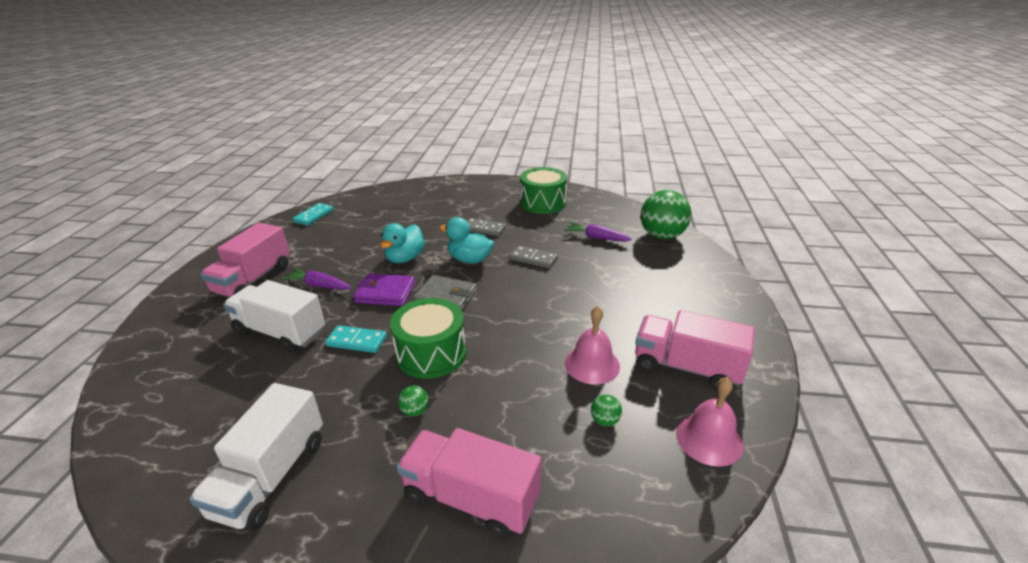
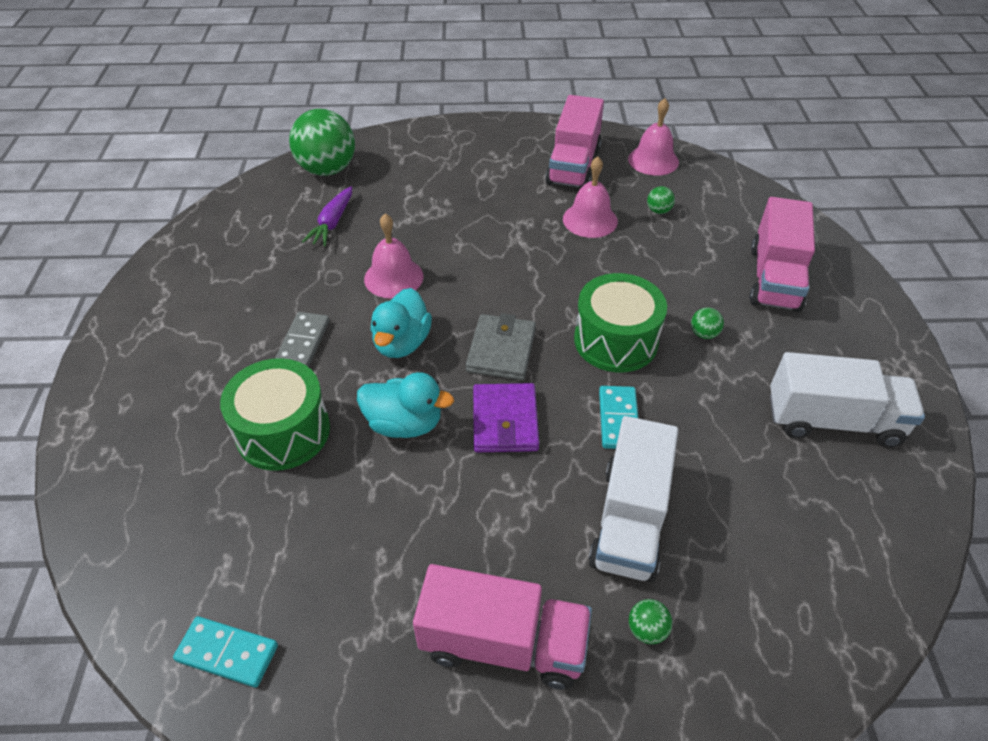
camera: 100 degrees left, 15 degrees up
purple carrot [281,268,352,290] -> none
grey domino [510,245,558,268] -> pink bell [364,214,423,298]
green drum [520,167,567,214] -> green drum moved to [220,358,330,471]
none -> green ball [629,599,672,644]

